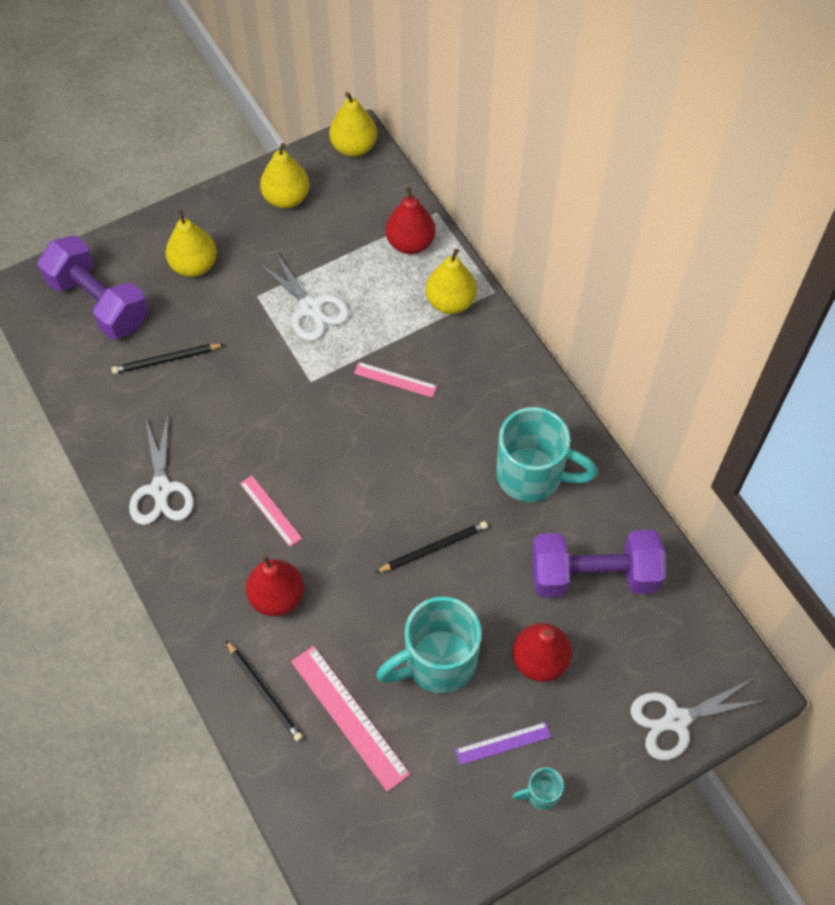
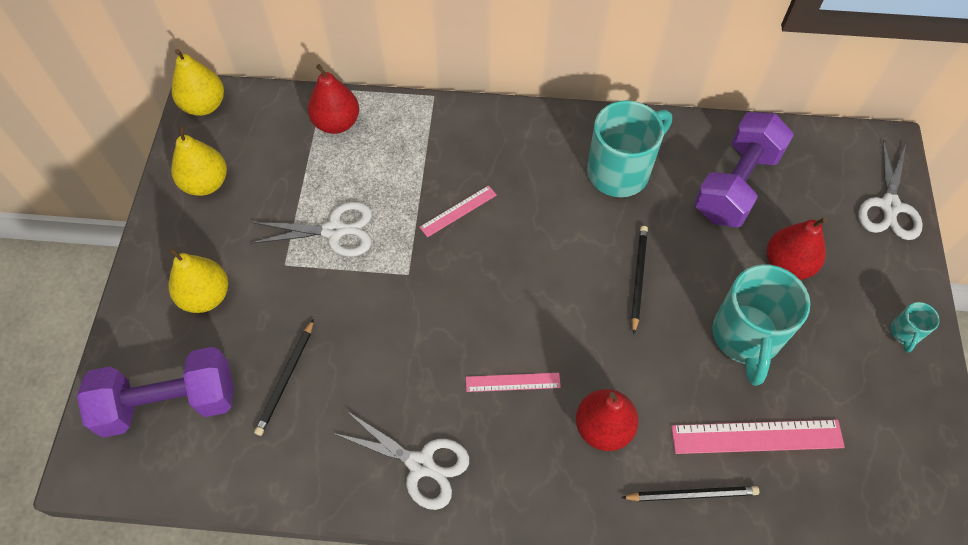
camera: 55 degrees left, 0 degrees up
yellow pear [426,249,477,314] -> none
purple ruler [455,722,551,765] -> none

